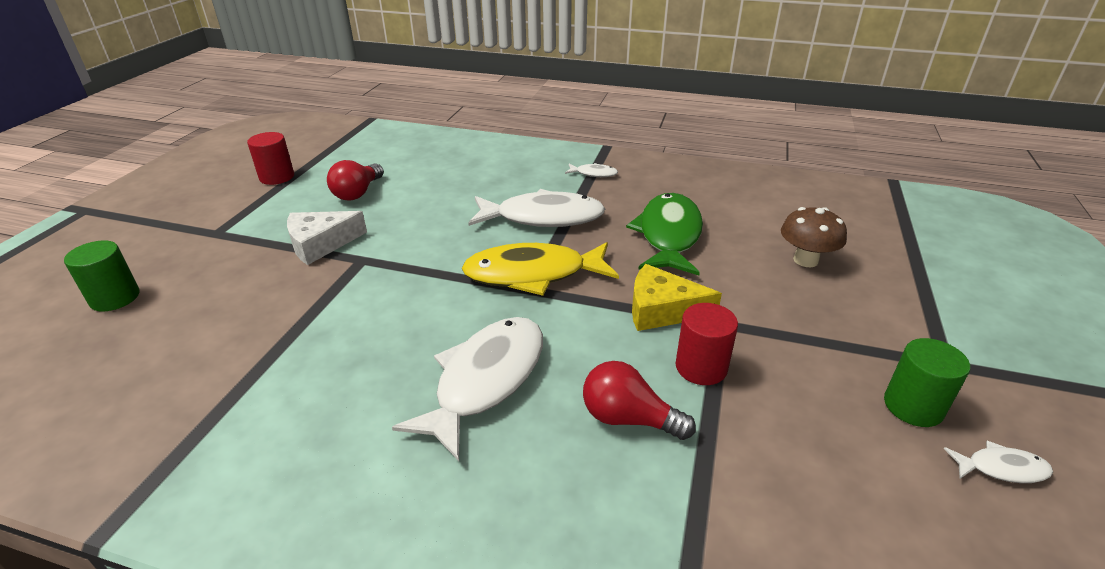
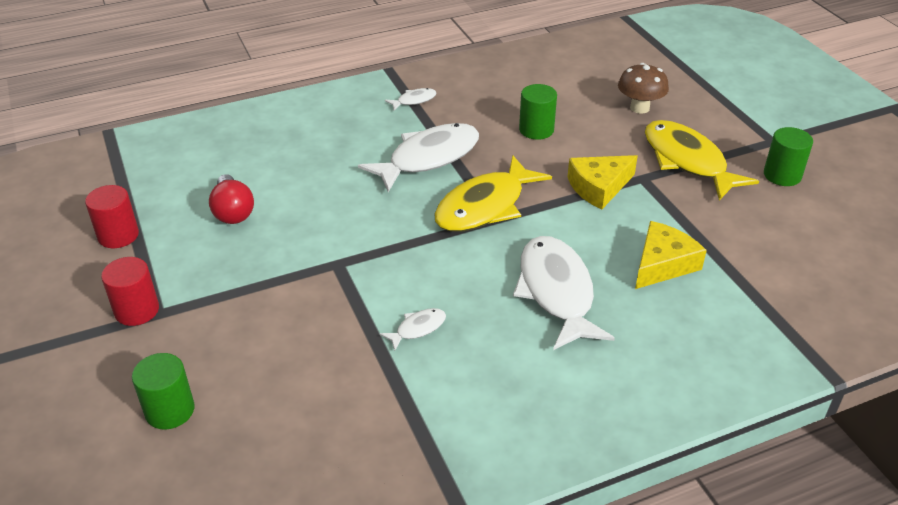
camera: 40 degrees left, 5 degrees up
white cheese [287,211,367,265] -> none
red light bulb [583,361,696,440] -> yellow cheese [635,221,707,289]
green fish [626,193,703,275] -> green cylinder [519,84,557,140]
red cylinder [675,303,738,385] -> red cylinder moved to [101,257,159,326]
white fish [944,441,1053,483] -> white fish moved to [380,308,446,351]
none -> yellow fish [645,120,759,200]

